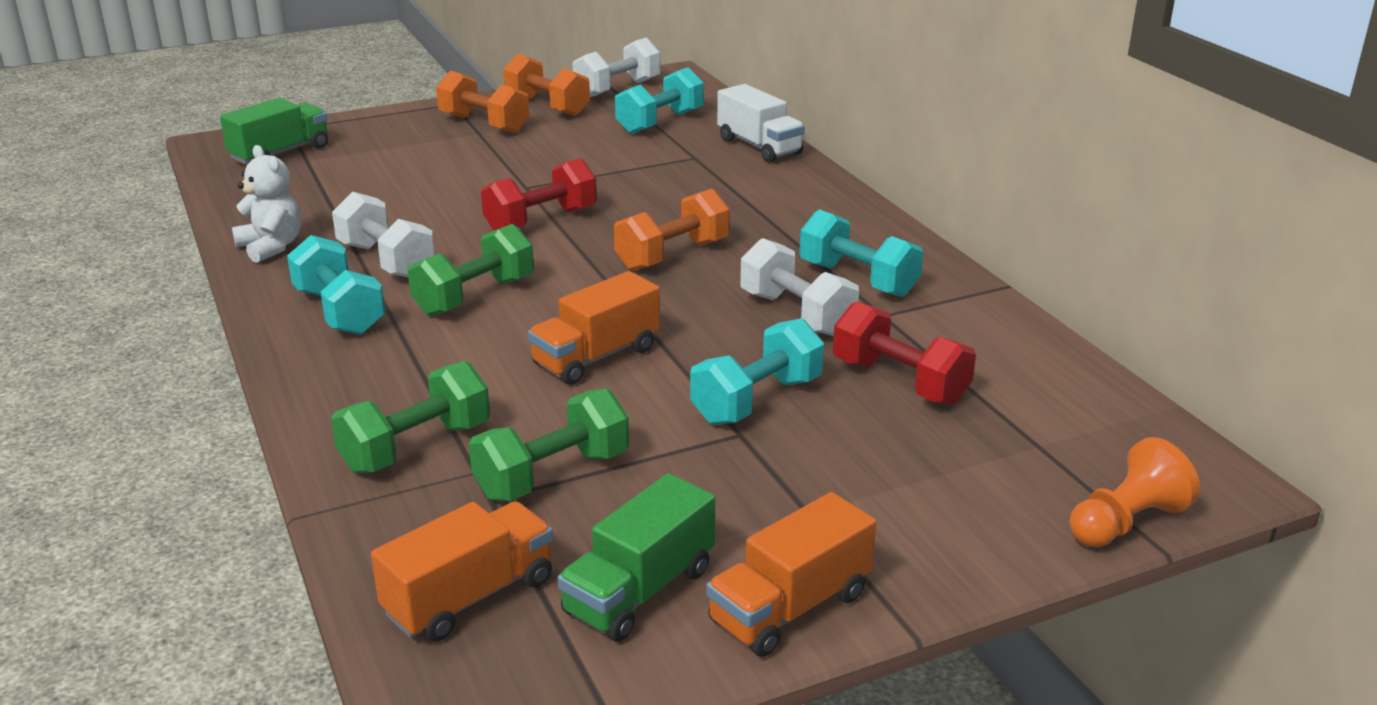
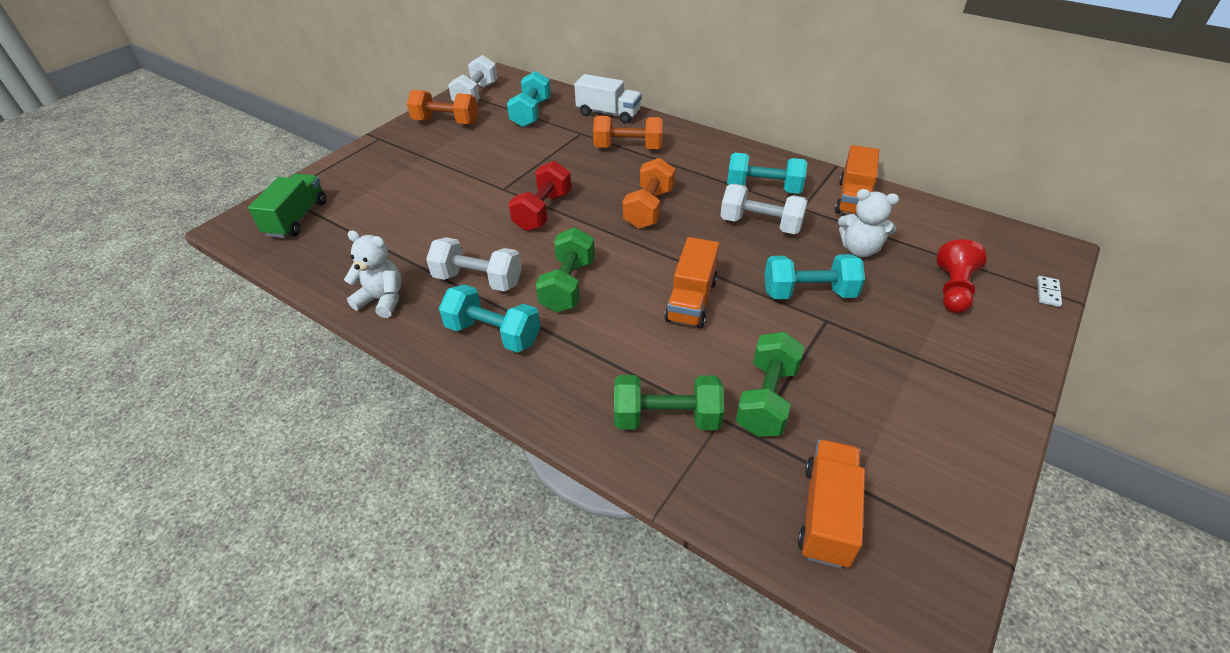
camera: 30 degrees left, 15 degrees up
green dumbbell [331,361,490,474] -> green dumbbell turned 75 degrees clockwise [614,375,724,430]
orange dumbbell [436,71,529,133] -> orange dumbbell moved to [593,116,663,149]
green truck [558,473,715,642] -> none
turquoise dumbbell [690,318,824,425] -> turquoise dumbbell turned 75 degrees clockwise [765,254,865,299]
orange truck [706,492,876,657] -> orange truck moved to [835,145,880,215]
red dumbbell [833,301,976,405] -> white teddy bear [838,189,899,257]
orange pawn [1069,437,1200,548] -> white domino [1037,276,1062,307]
none -> red pawn [937,239,987,313]

